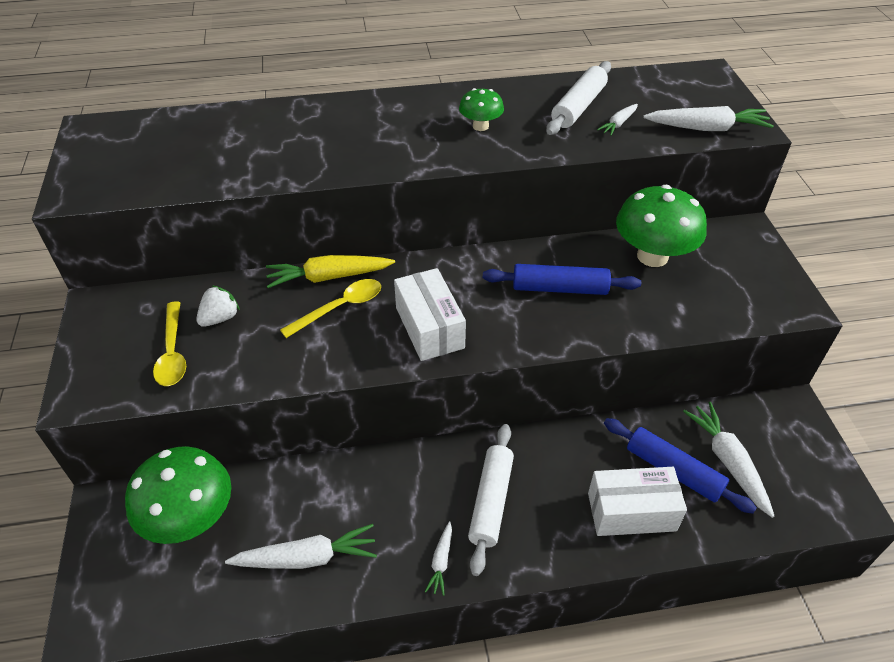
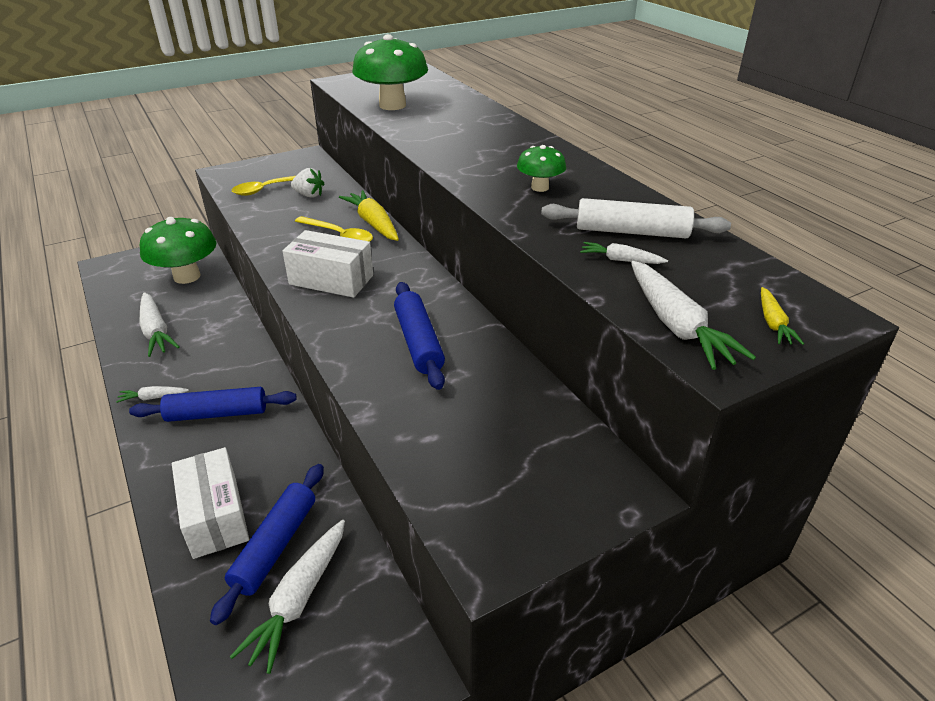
camera: 70 degrees right, 10 degrees down
white box [394,268,466,361] -> white box turned 60 degrees clockwise [283,230,373,298]
white rolling pin [468,424,514,576] -> blue rolling pin [129,387,297,422]
green mushroom [616,185,707,267] -> green mushroom moved to [352,34,428,110]
white carrot [683,402,774,518] -> white carrot turned 150 degrees clockwise [230,520,345,674]
none -> yellow carrot [761,287,804,345]

